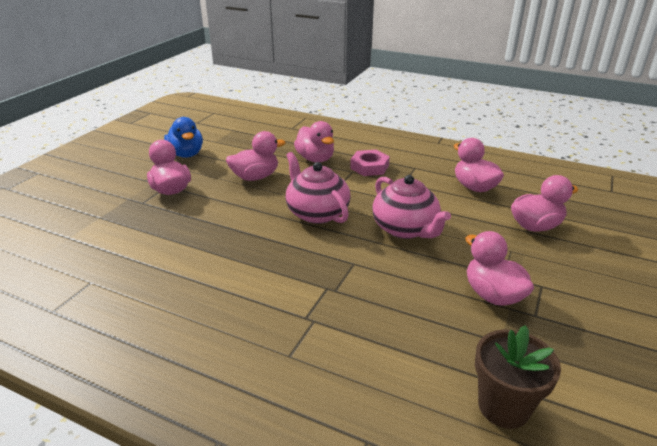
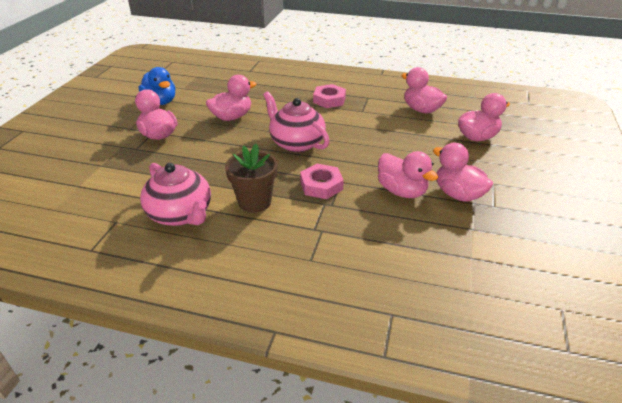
camera: 10 degrees left, 5 degrees up
pink duck [294,121,334,162] -> pink duck moved to [378,151,438,198]
pink teapot [372,175,451,239] -> pink teapot moved to [140,163,211,226]
brown flower pot [475,325,561,429] -> brown flower pot moved to [225,144,278,213]
none -> pink nut [300,164,344,199]

